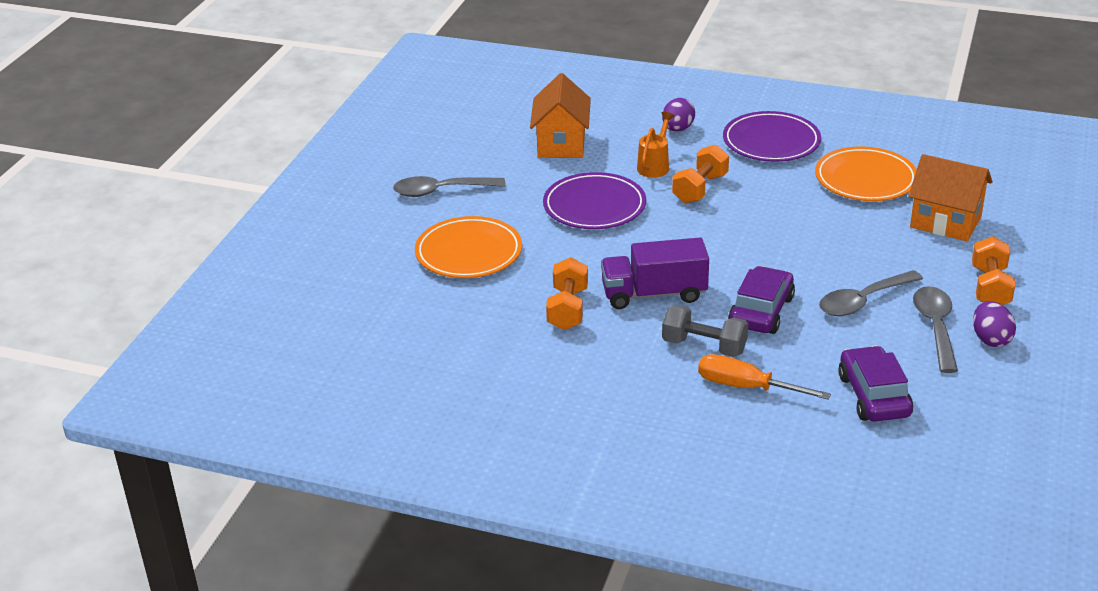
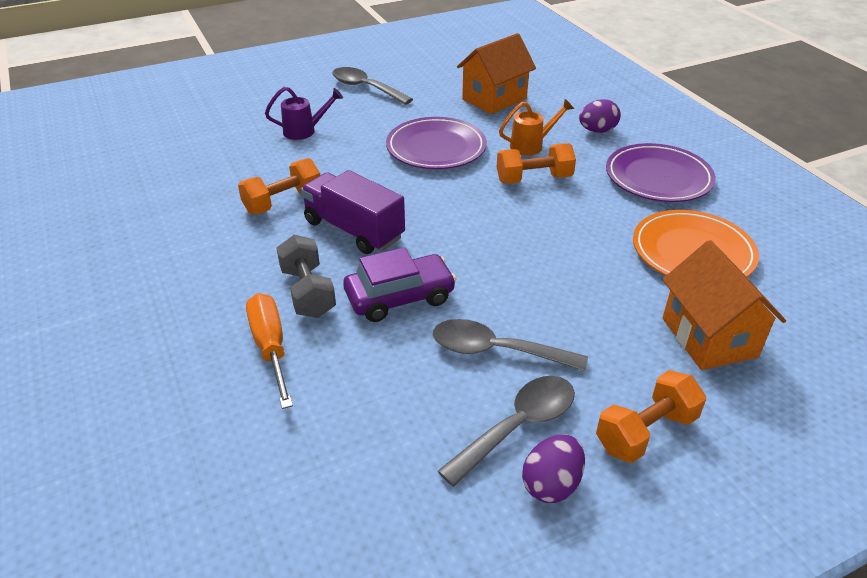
camera: 45 degrees right, 5 degrees up
orange plate [415,216,522,278] -> purple watering can [265,87,343,140]
purple car [838,346,913,422] -> none

